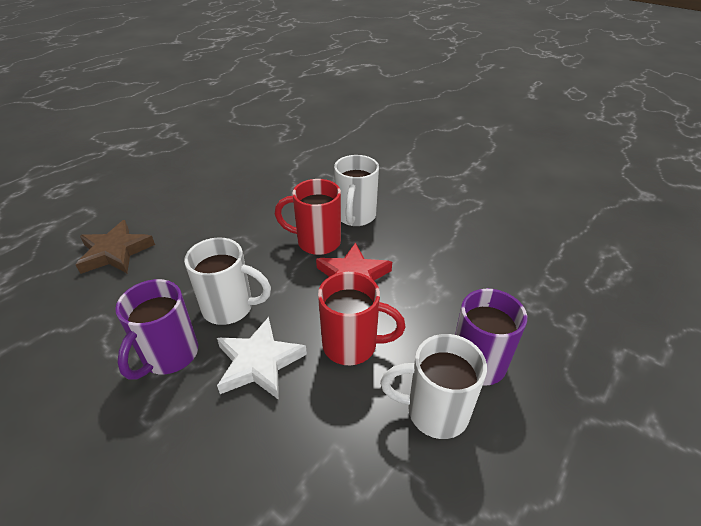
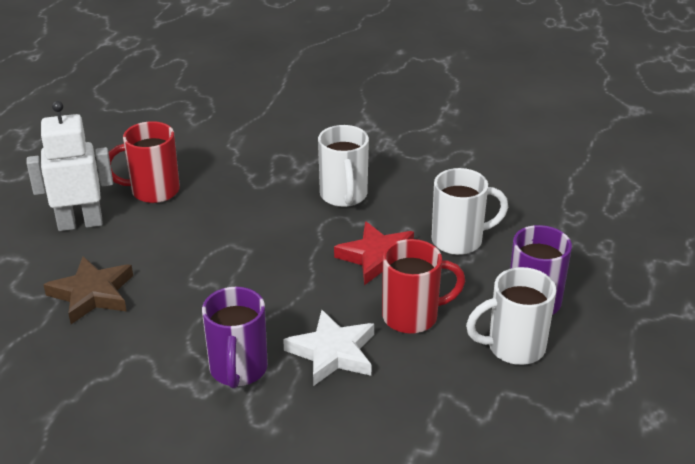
camera: 20 degrees left, 5 degrees down
white mug [184,238,271,325] -> white mug moved to [432,168,508,255]
red mug [275,179,341,255] -> red mug moved to [108,121,180,203]
none -> white robot [27,101,113,231]

